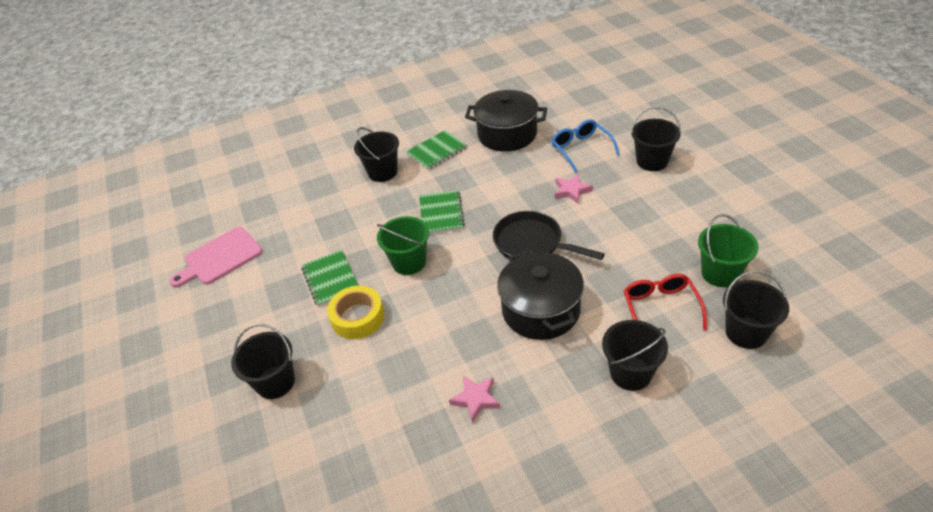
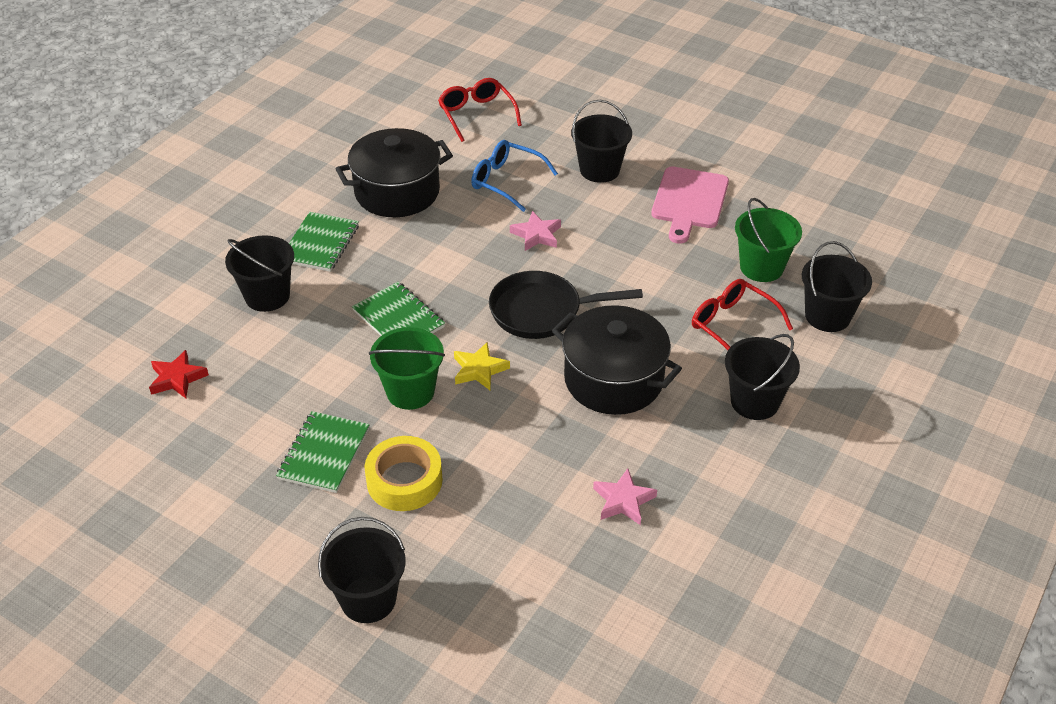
camera: 40 degrees left, 0 degrees up
pink cutting board [169,227,263,288] -> pink cutting board moved to [652,166,729,244]
green notebook [301,250,359,307] -> green notebook turned 75 degrees clockwise [276,411,370,493]
none -> red star [149,350,209,398]
none -> red glasses [438,78,522,142]
none -> yellow star [454,342,510,390]

